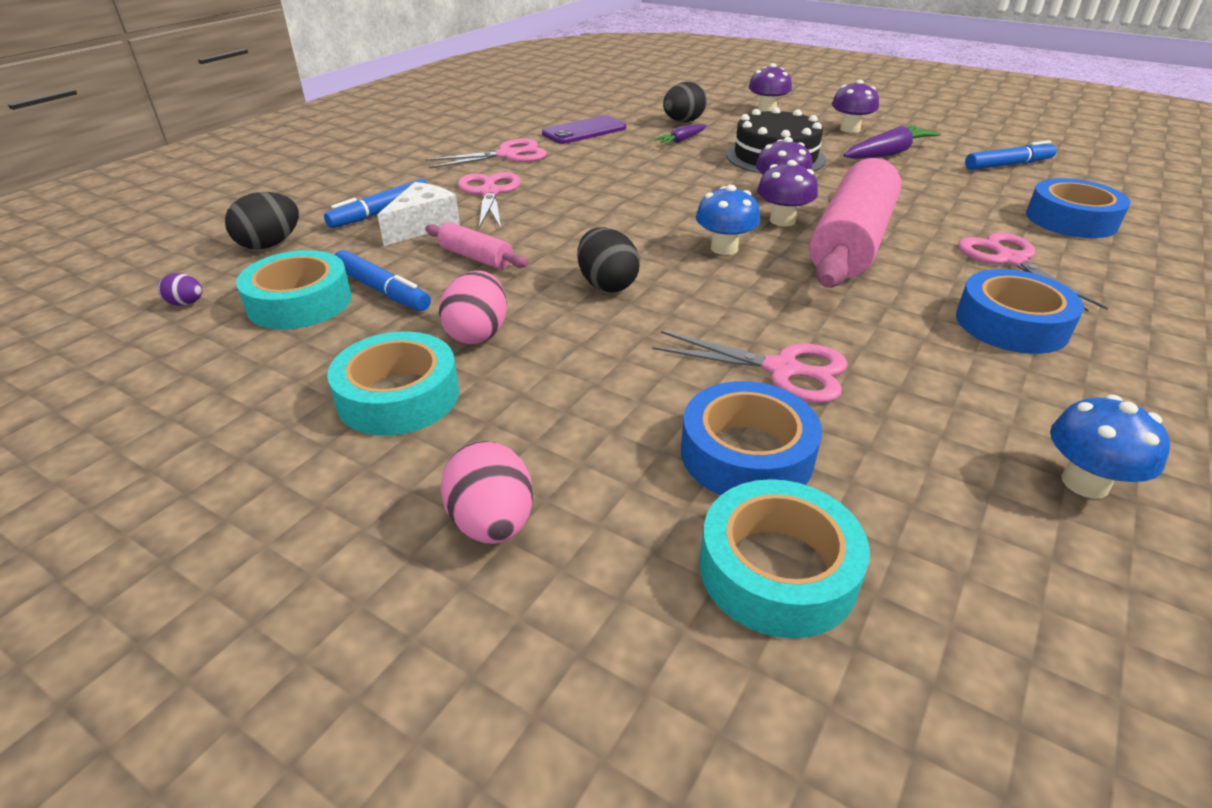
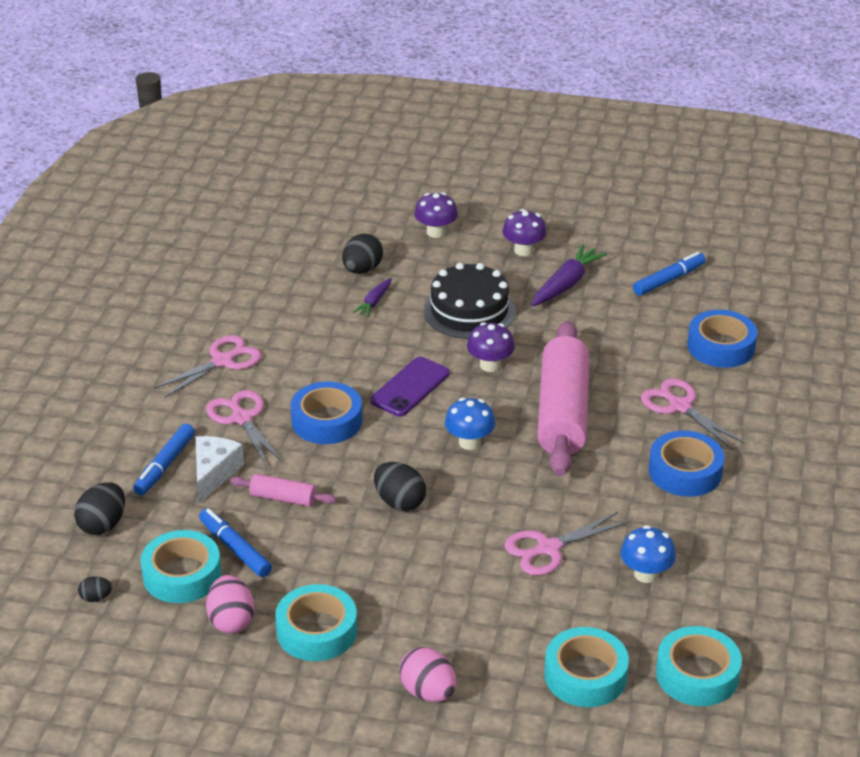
camera: 20 degrees left, 0 degrees up
purple egg [158,273,202,306] -> black egg [78,576,112,602]
blue marker [334,250,431,311] -> blue marker turned 150 degrees counterclockwise [199,508,272,577]
pink egg [439,271,507,344] -> pink egg moved to [206,575,255,633]
purple phone [542,115,626,144] -> purple phone moved to [370,357,450,417]
pink scissors [652,331,848,403] -> pink scissors turned 150 degrees clockwise [504,512,628,576]
blue tape [681,381,822,495] -> blue tape moved to [291,381,362,444]
purple mushroom [757,160,818,226] -> none
blue mushroom [1050,395,1170,499] -> blue mushroom moved to [620,525,676,583]
none -> turquoise tape [656,626,742,706]

